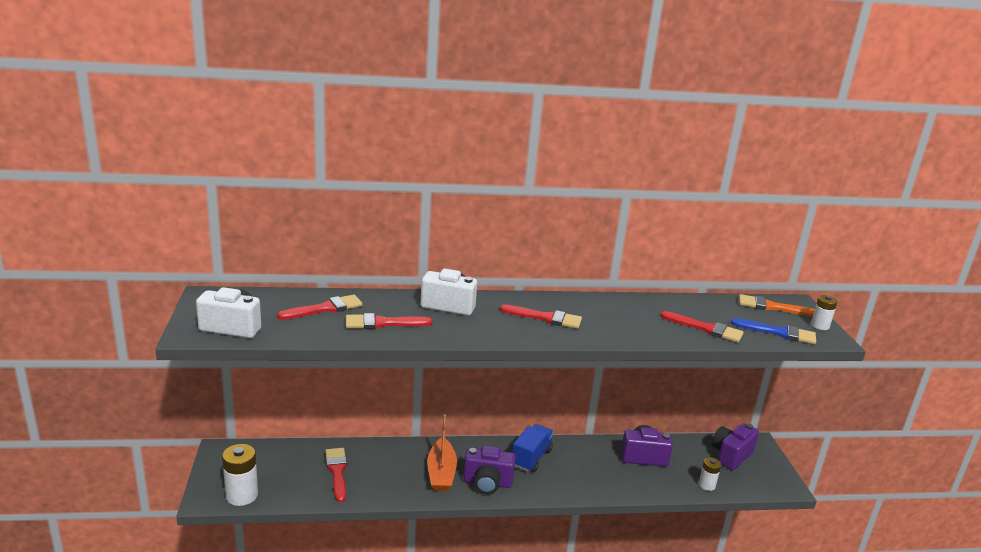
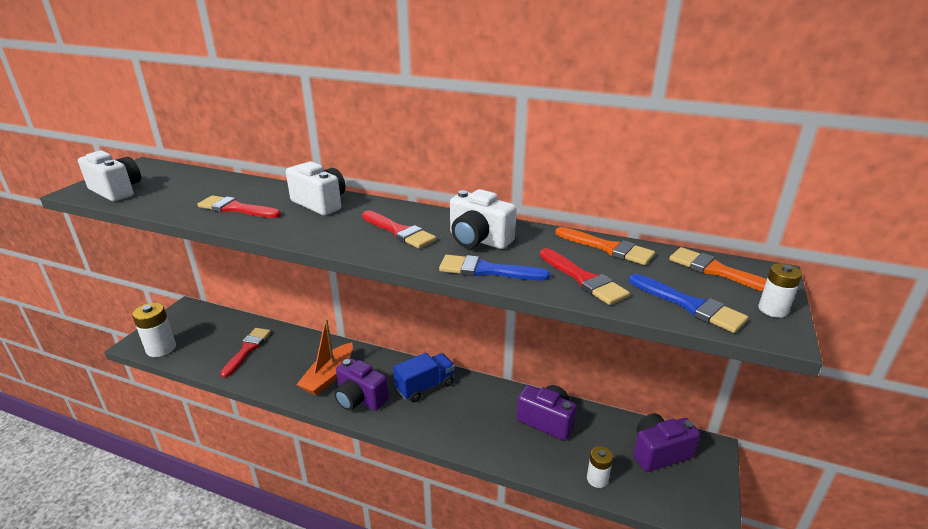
camera: 30 degrees right, 5 degrees up
red brush [277,295,363,320] -> none
none -> blue brush [439,255,550,281]
none -> white camera [450,189,517,249]
none -> orange brush [555,227,655,265]

